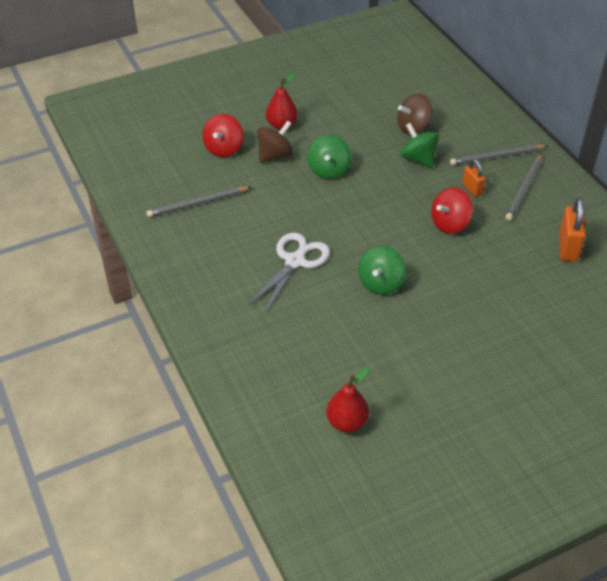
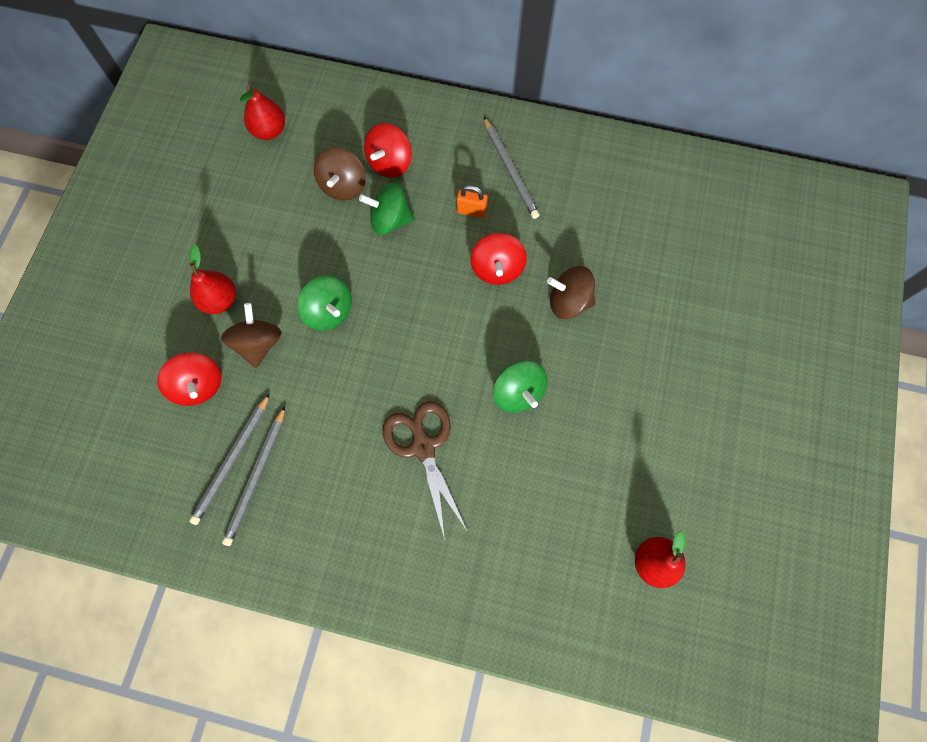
camera: 50 degrees left, 25 degrees up
white scissors [248,233,330,313] -> brown scissors [382,401,467,540]
grey pencil [450,144,548,165] -> grey pencil moved to [189,393,270,525]
orange padlock [559,197,586,262] -> none
none -> red pear [240,85,285,140]
none -> red spinning top [364,123,412,178]
none -> brown spinning top [547,266,595,319]

